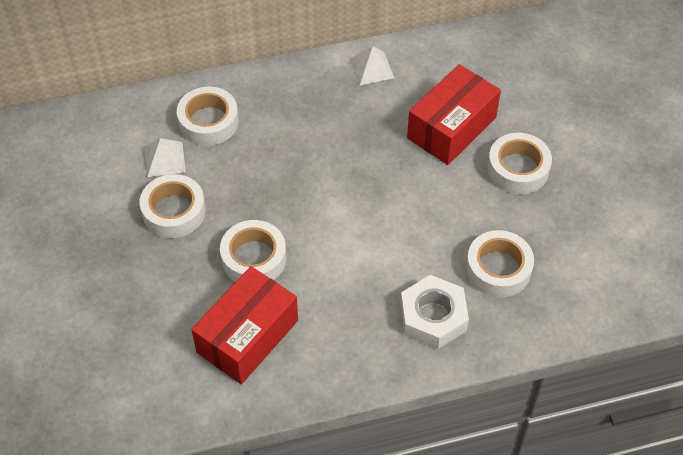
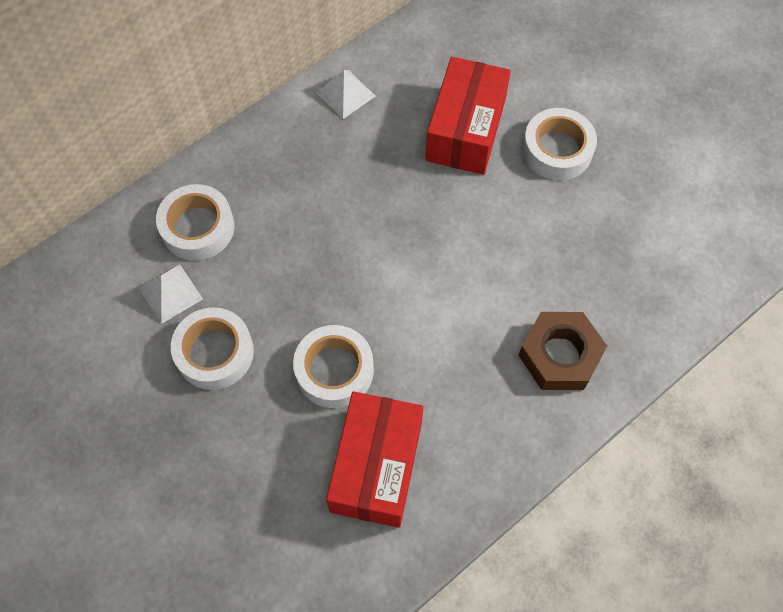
camera: 25 degrees left, 10 degrees up
white nut [400,275,469,349] -> brown nut [518,312,607,390]
white tape [466,230,534,297] -> none

